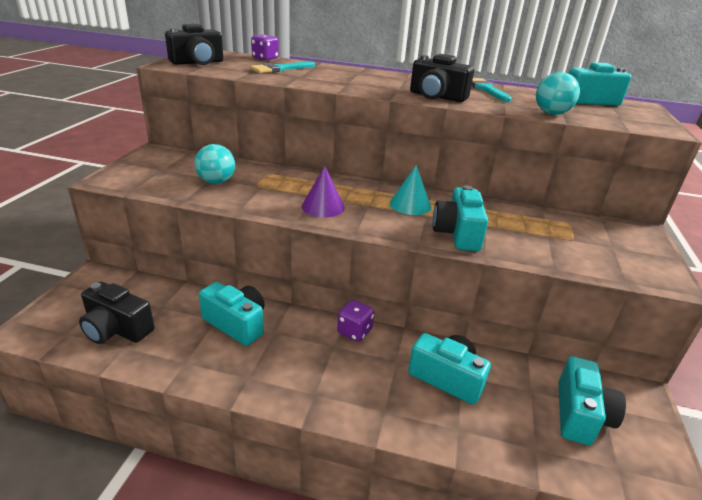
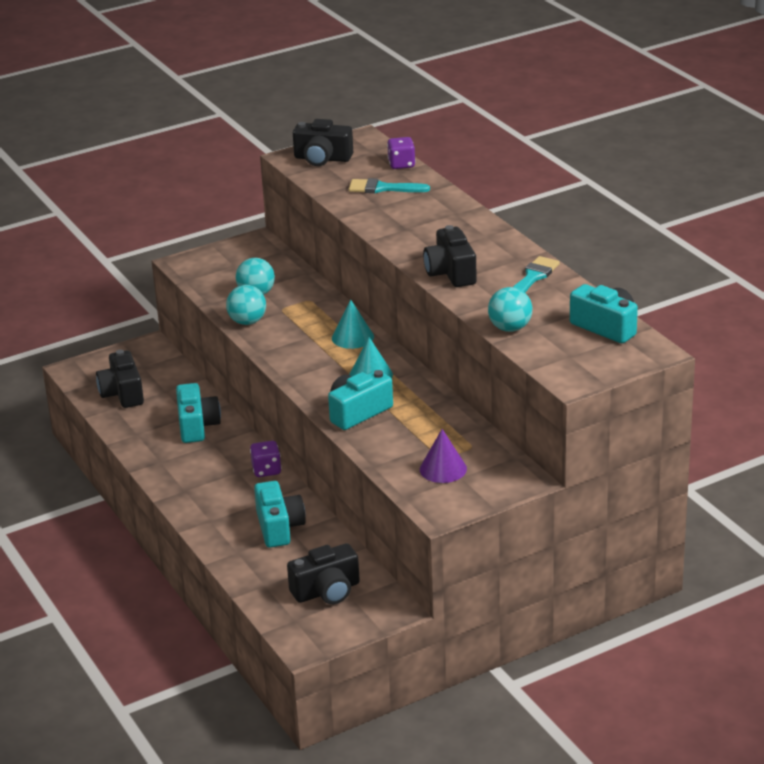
camera: 50 degrees right, 0 degrees up
purple cone [302,166,345,218] -> purple cone moved to [420,429,467,483]
turquoise camera [558,356,626,446] -> black camera [287,543,360,604]
none -> turquoise ball [226,285,266,325]
none -> turquoise cone [332,300,374,349]

